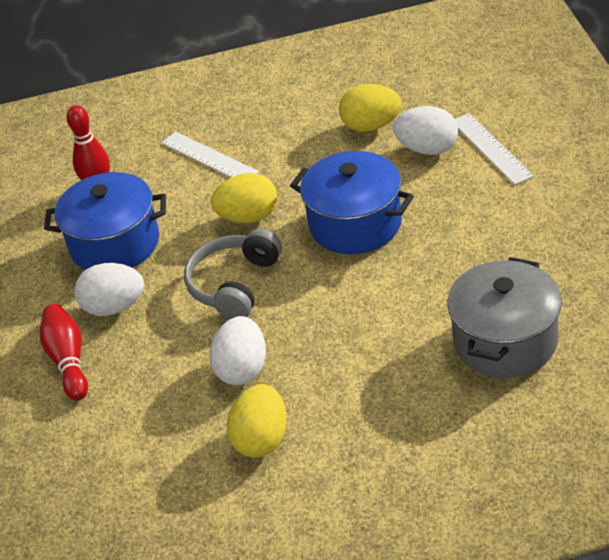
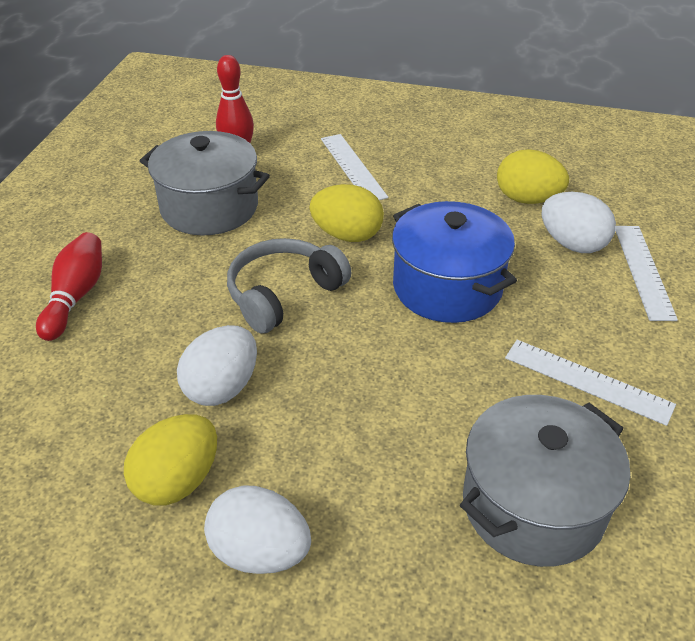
camera: 20 degrees right, 0 degrees up
blue pot [44,172,166,270] -> grey pot [140,131,270,236]
white egg [74,263,144,316] -> white egg moved to [204,485,311,574]
none -> white ruler [505,340,676,426]

